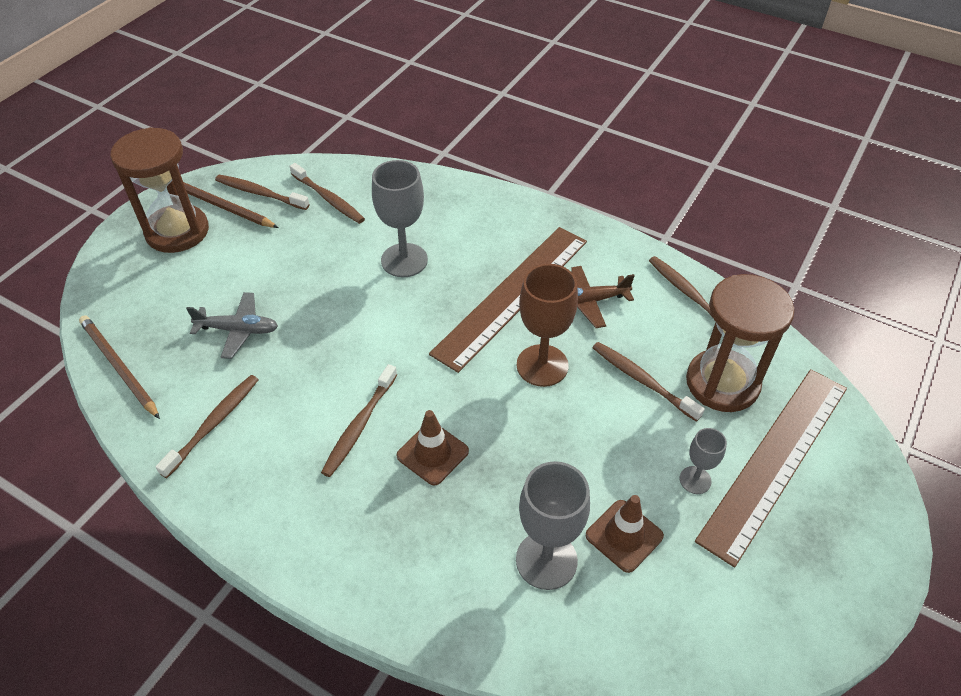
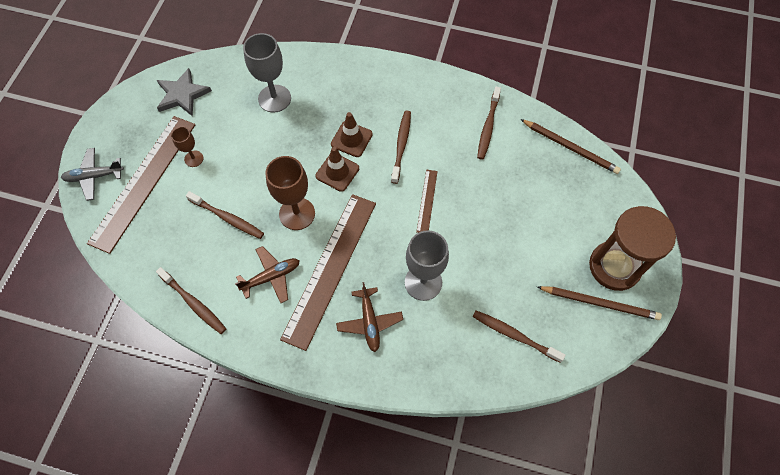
camera: 165 degrees right, 15 degrees up
grey plane [186,292,278,359] -> grey plane moved to [61,148,124,201]
brown toothbrush [215,175,310,210] -> none
brown traffic cone [586,495,664,573] -> brown traffic cone moved to [315,147,359,192]
grey goblet [679,428,727,494] -> brown goblet [171,127,203,167]
brown hourglass [686,274,795,412] -> none
none -> grey star [157,68,212,116]
none -> brown plane [336,282,403,352]
none -> brown ruler [416,170,438,233]

